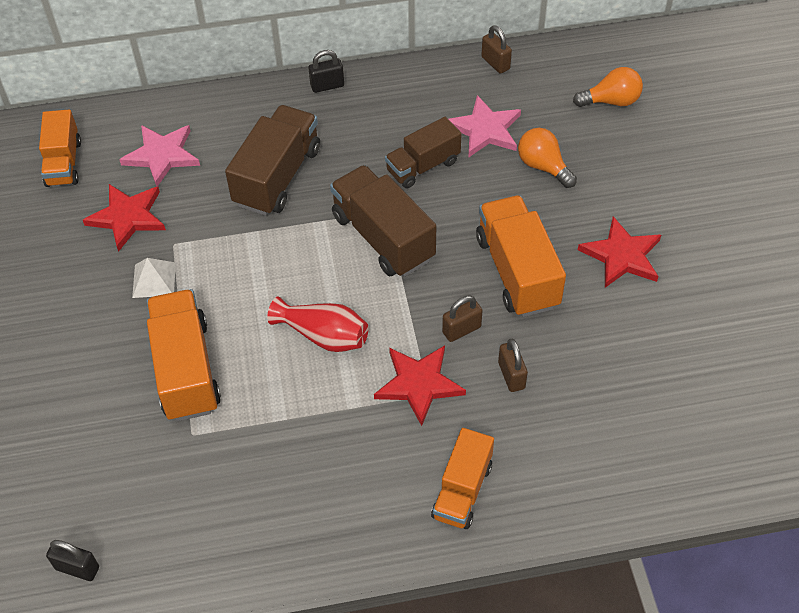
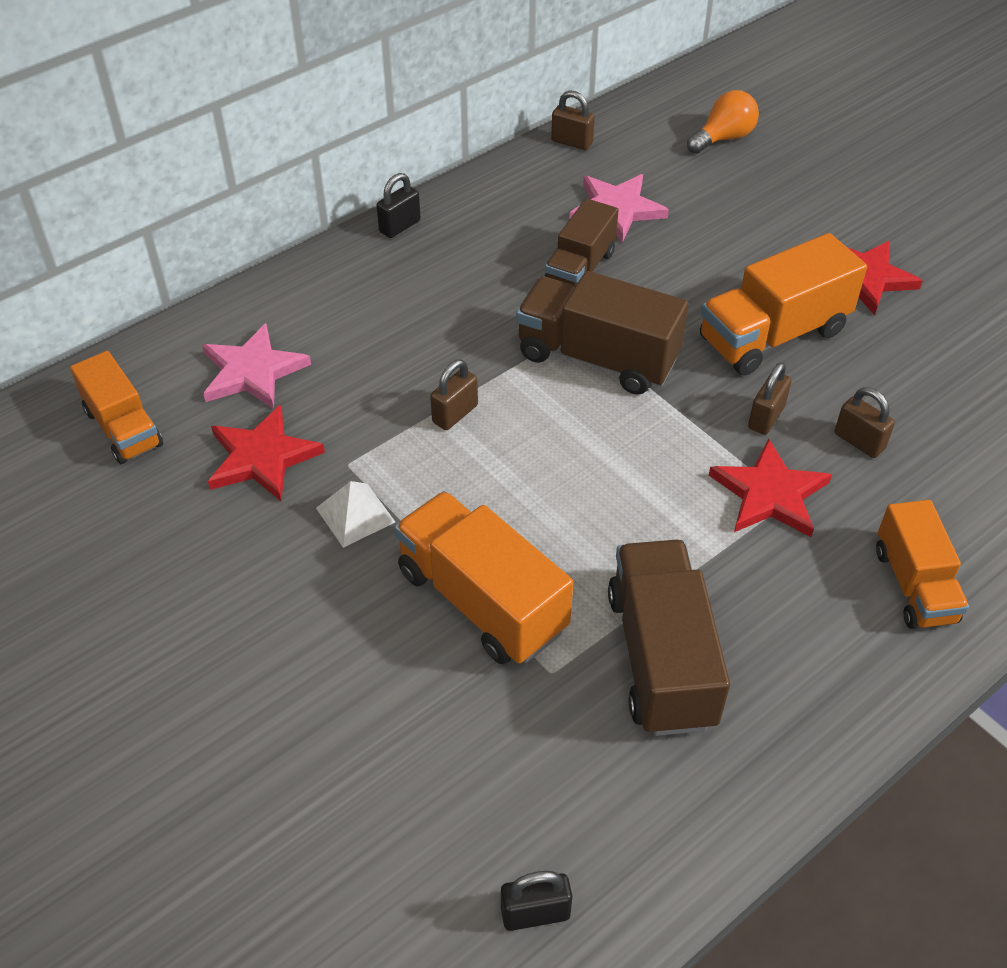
camera: 30 degrees left, 5 degrees down
brown truck [225,105,320,216] -> brown truck moved to [608,540,730,736]
red vase [267,297,368,352] -> none
orange truck [476,195,566,317] -> orange truck turned 75 degrees counterclockwise [700,233,867,376]
orange light bulb [518,128,577,188] -> none
none -> brown padlock [430,359,478,430]

